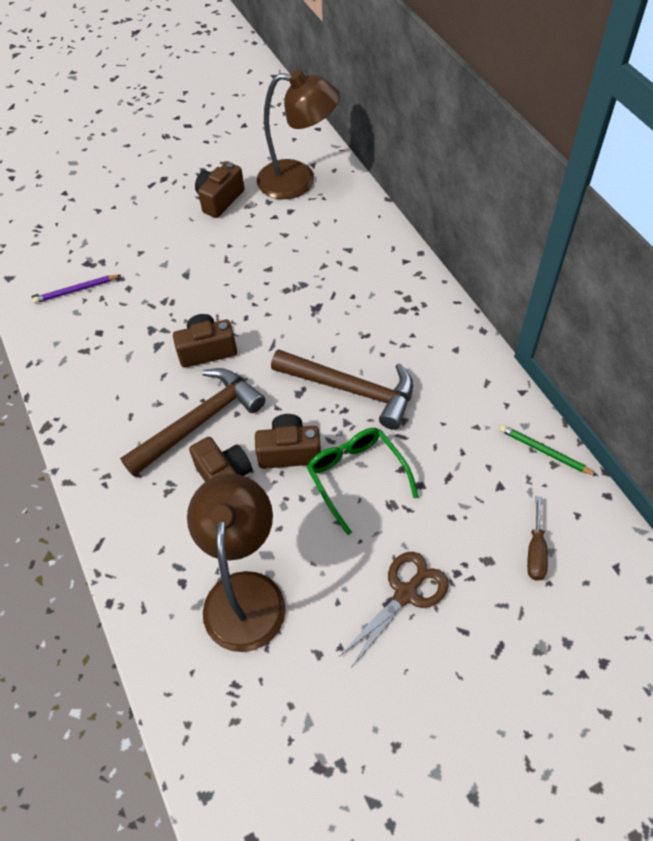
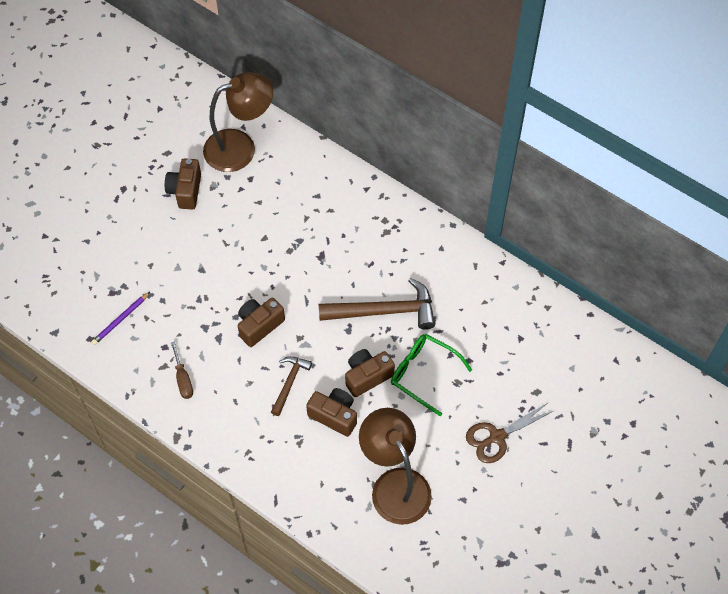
camera: 30 degrees left, 5 degrees up
brown hammer [120,368,265,476] -> brown hammer [271,356,312,416], size x0.56
brown scissors [340,552,449,666] -> brown scissors turned 135 degrees counterclockwise [466,402,555,463]
green pencil [500,425,598,476] -> none
brown screwdriver [527,496,548,581] -> brown screwdriver moved to [171,341,193,399]

